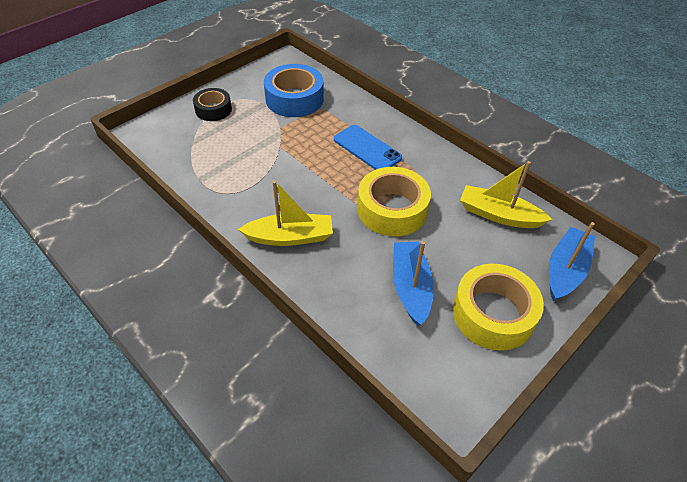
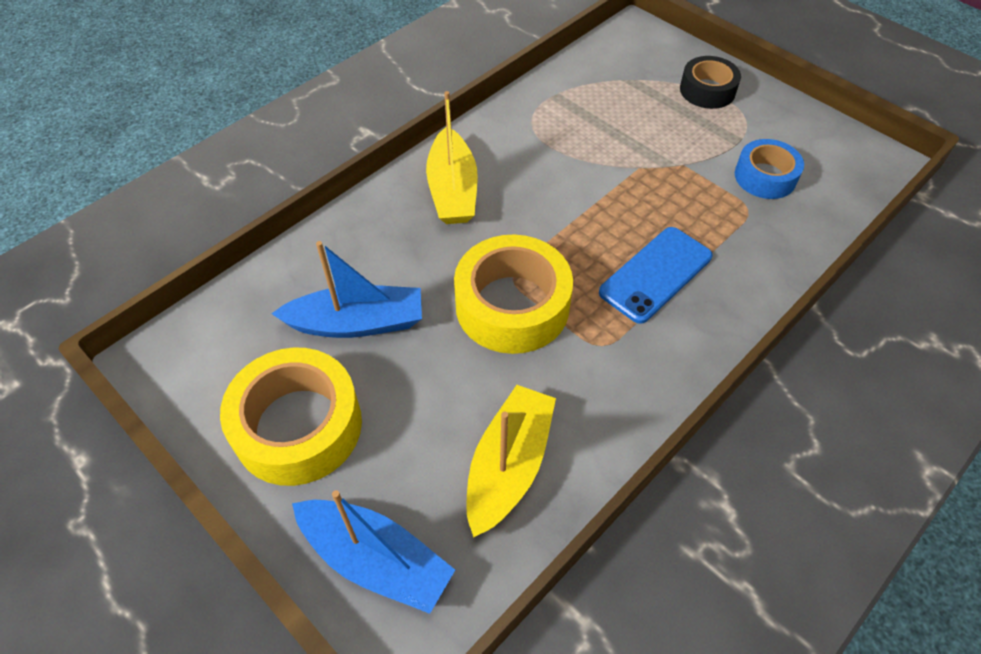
camera: 90 degrees right, 5 degrees up
blue tape [264,64,324,117] -> blue tape [735,139,804,199], size x0.61

